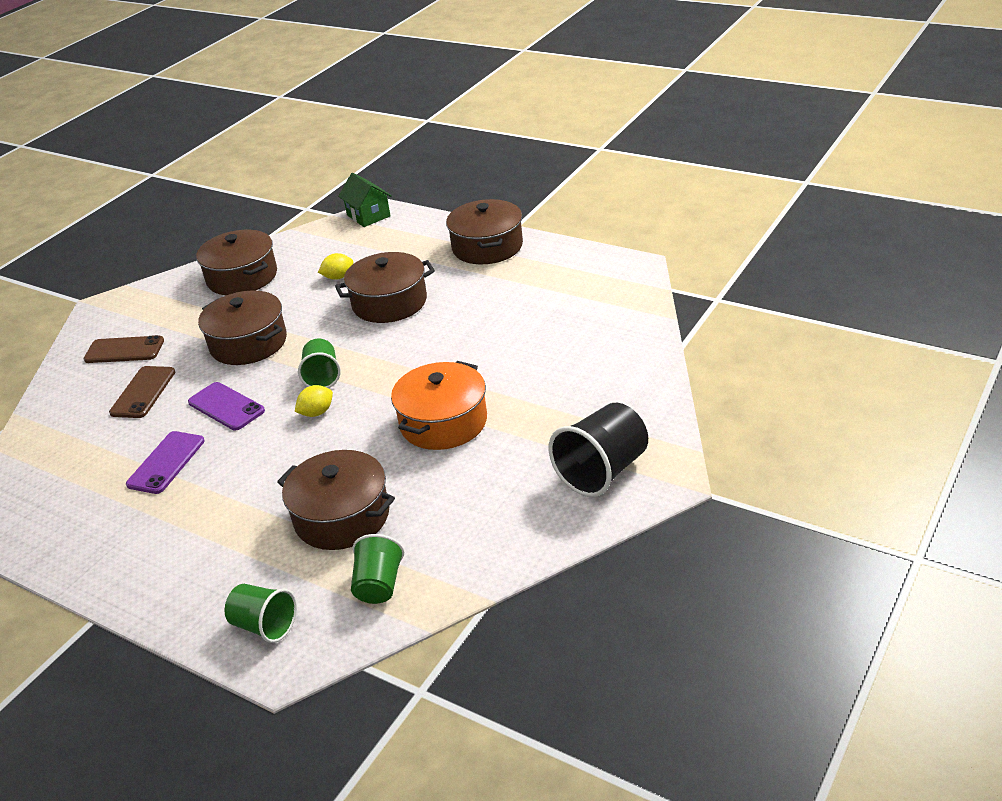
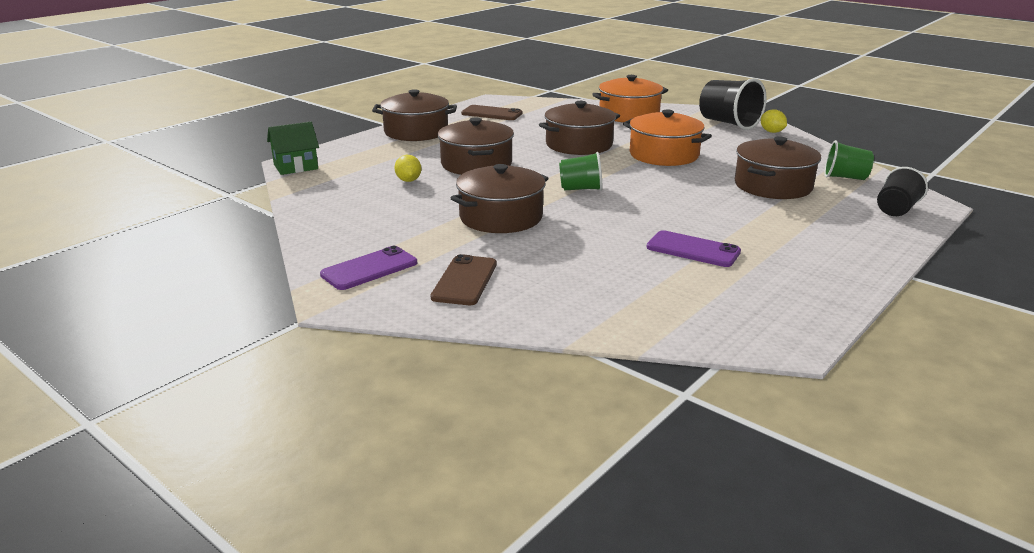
camera: 85 degrees left, 10 degrees down
brown phone [109,366,175,418] -> brown phone moved to [461,105,523,120]
purple phone [188,382,265,430] -> purple phone moved to [320,246,417,290]
brown pot [196,230,277,295] -> brown pot moved to [539,101,620,155]
green cup [225,584,297,643] -> black cup [877,167,928,216]
yellow lemon [295,385,333,417] -> yellow lemon moved to [761,110,787,133]
none -> orange pot [592,75,668,122]

